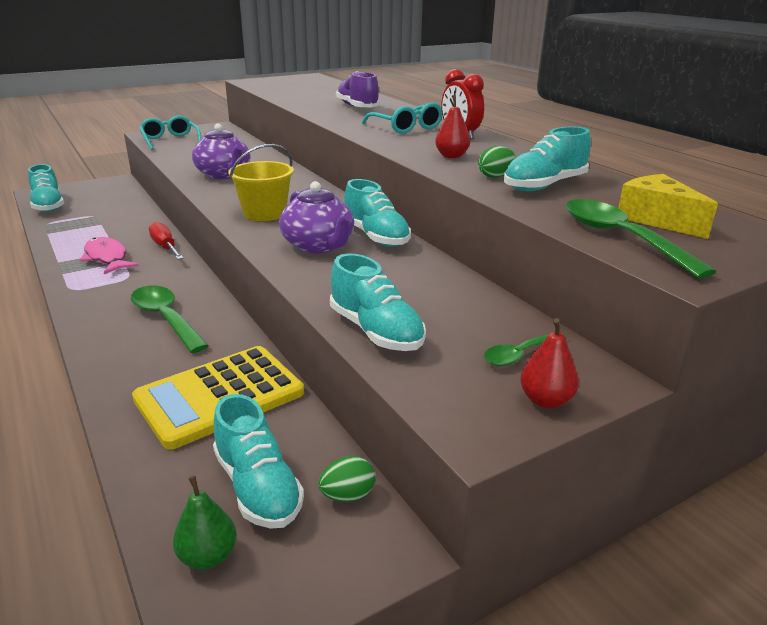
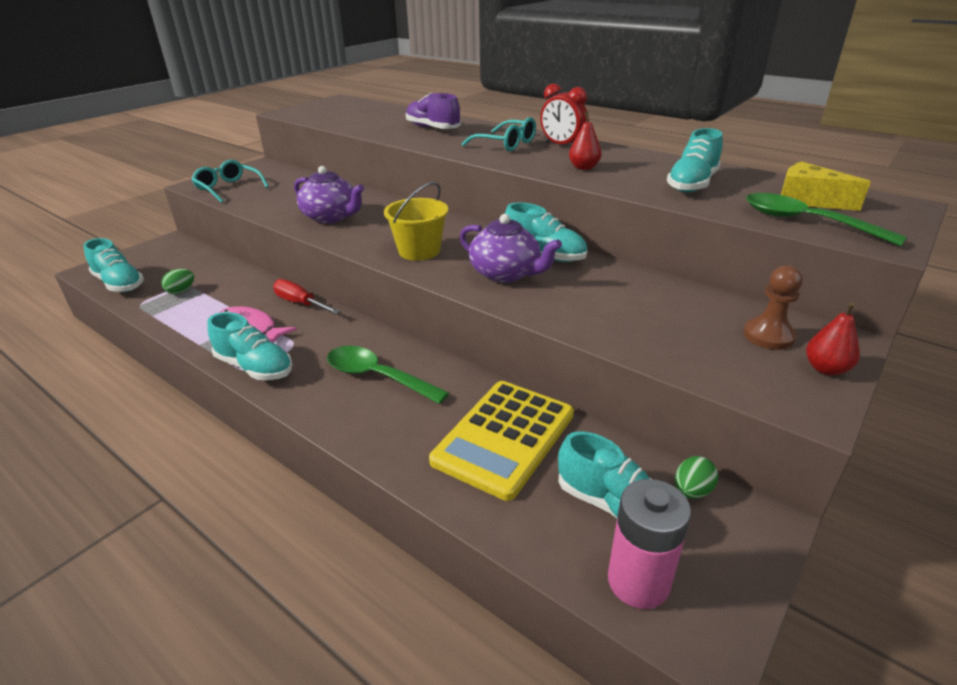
camera: 20 degrees left, 5 degrees up
green pear [173,476,237,569] -> pink battery [608,479,691,609]
turquoise shoe [330,254,426,351] -> turquoise shoe moved to [207,312,293,380]
green egg [478,146,516,178] -> green egg moved to [161,269,194,294]
green spoon [483,332,567,366] -> brown pawn [743,265,803,350]

